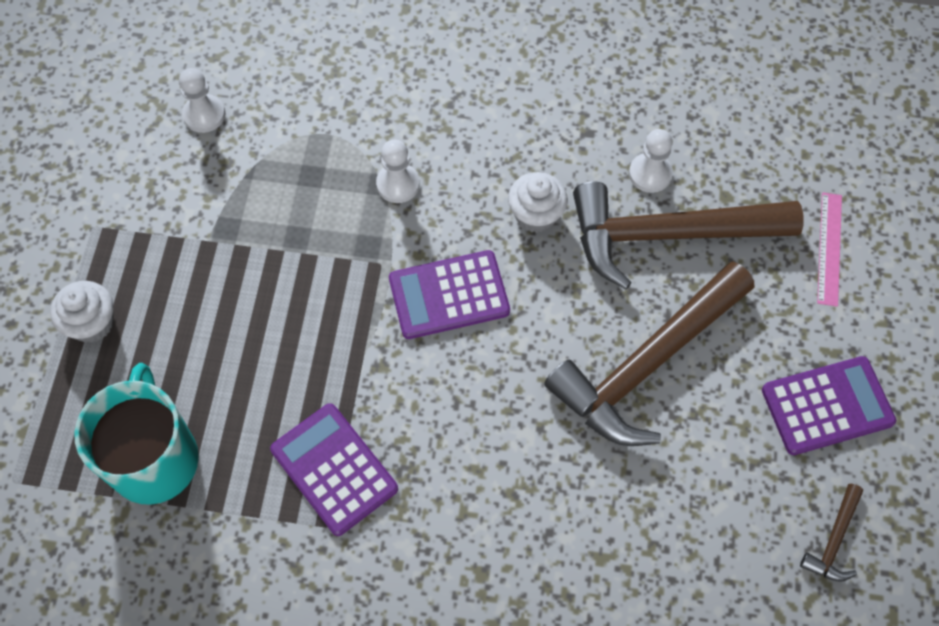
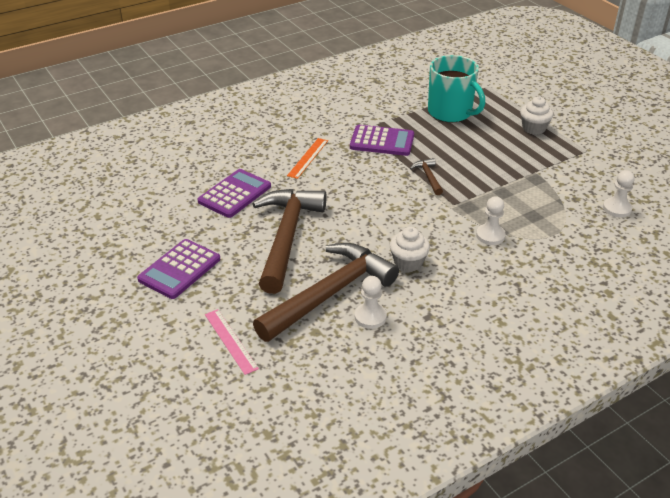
camera: 140 degrees right, 25 degrees down
purple calculator [389,250,510,339] -> purple calculator moved to [198,169,271,218]
brown hammer [800,484,863,582] -> brown hammer moved to [410,158,443,195]
none -> orange ruler [287,138,328,179]

